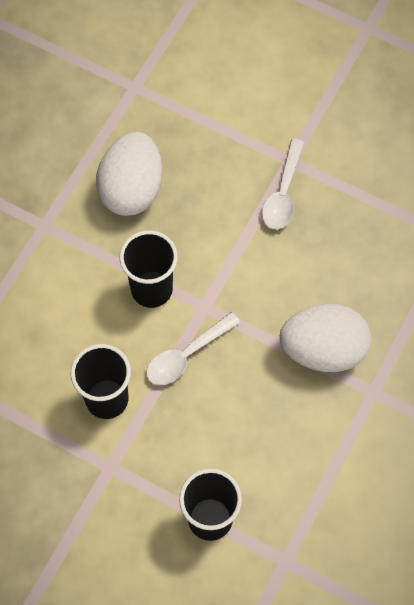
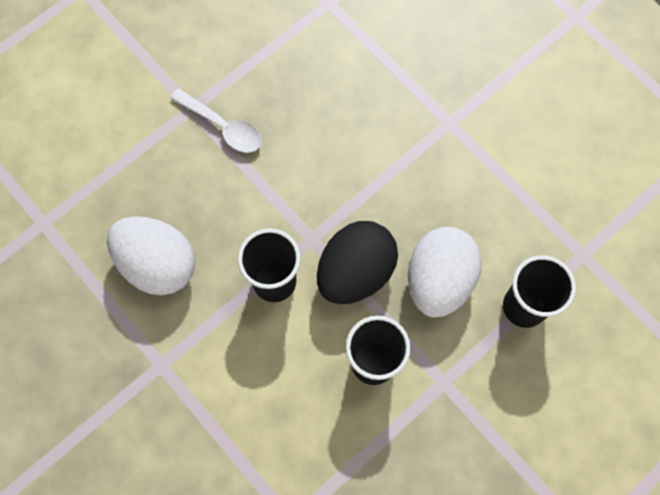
camera: 70 degrees left, 5 degrees up
white spoon [146,312,240,385] -> black egg [317,221,398,304]
white egg [279,304,371,372] -> white egg moved to [408,227,482,318]

